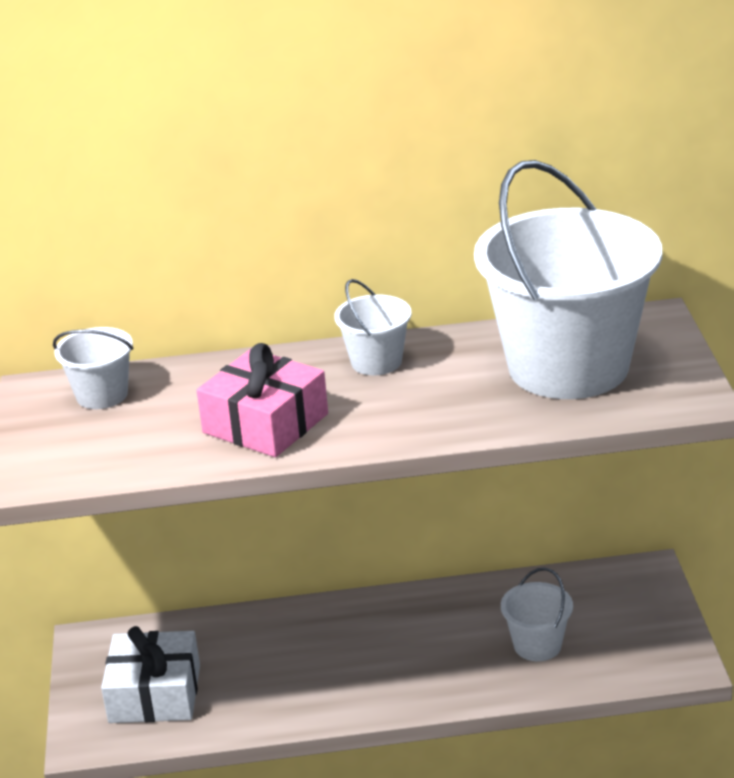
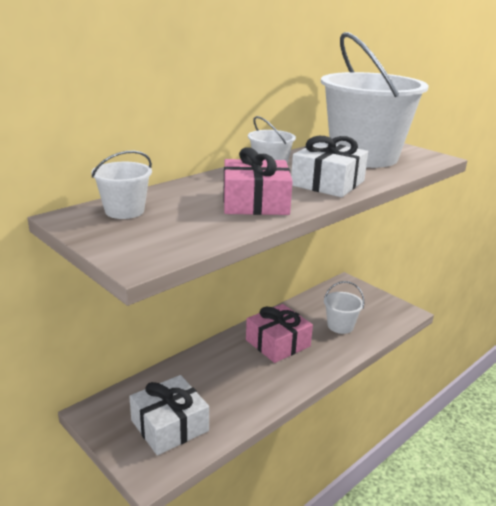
camera: 40 degrees left, 5 degrees down
none -> pink gift [246,304,313,363]
none -> white gift [291,136,368,197]

